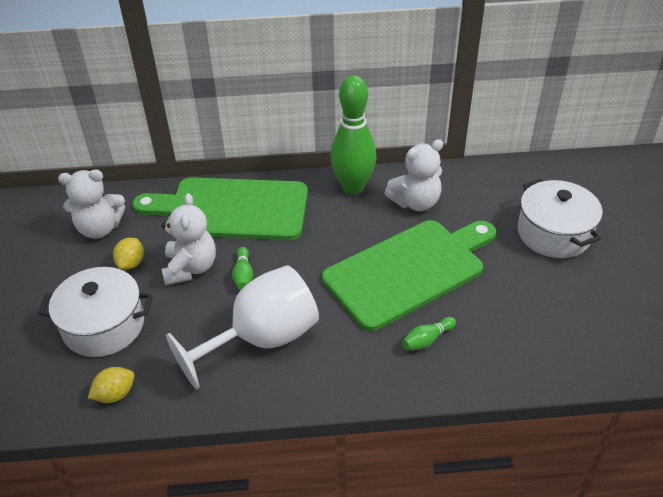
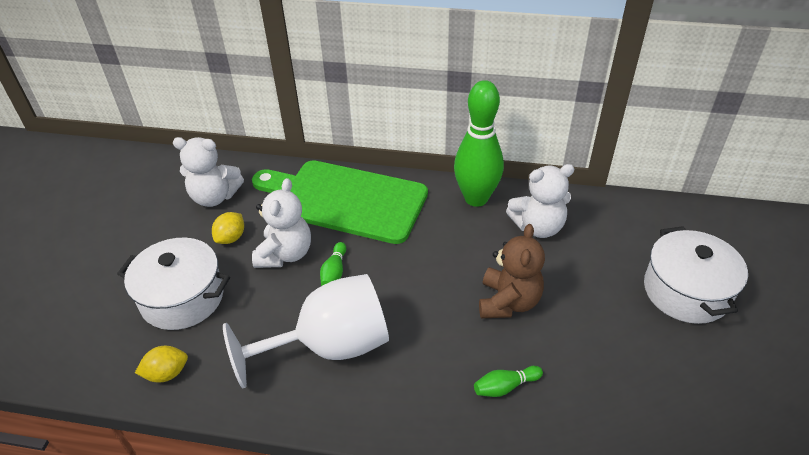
camera: 15 degrees right, 0 degrees up
green cutting board [322,220,496,331] -> brown teddy bear [479,224,545,319]

